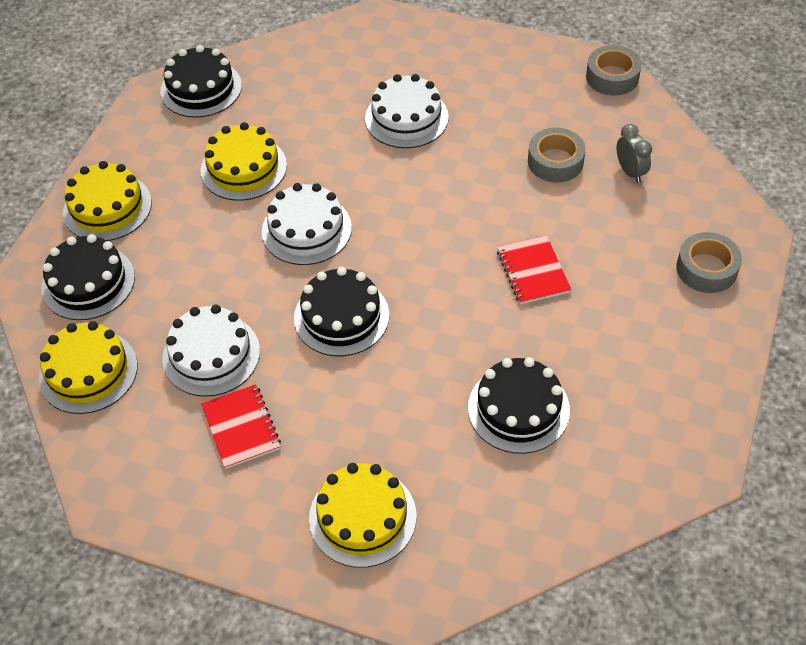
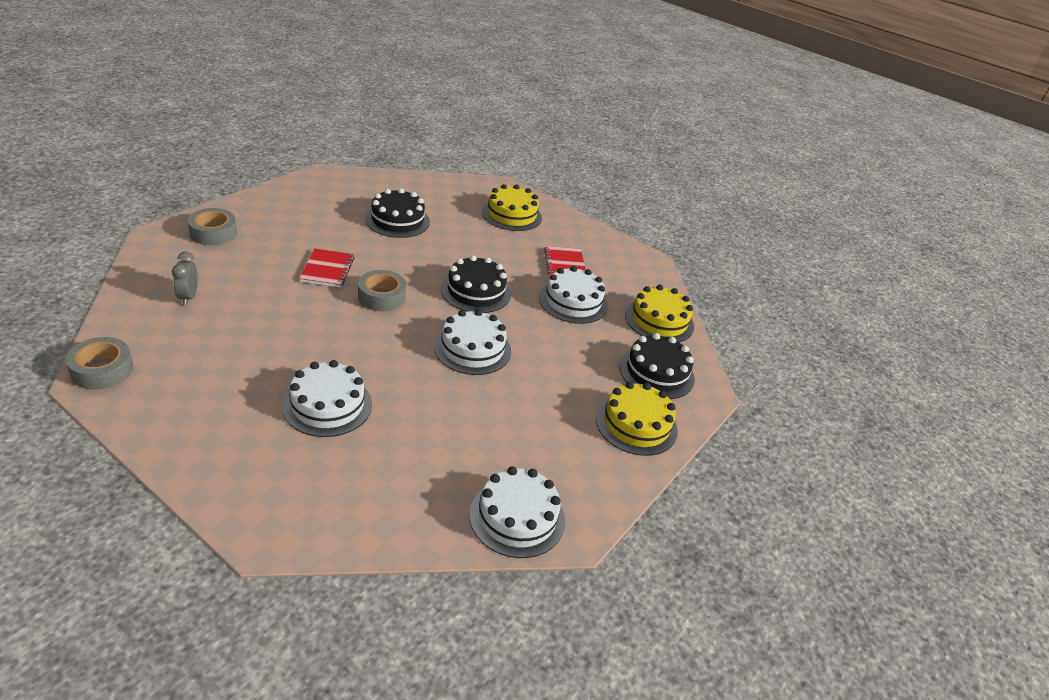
camera: 170 degrees left, 15 degrees down
black cake [160,45,242,118] -> white cake [469,466,565,558]
yellow cake [201,122,287,201] -> none
grey tape [528,128,586,183] -> grey tape moved to [358,270,406,311]

